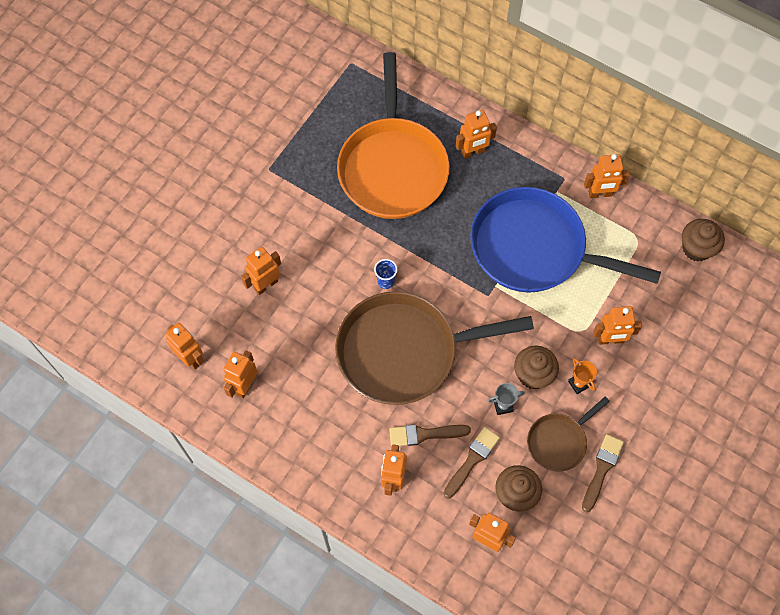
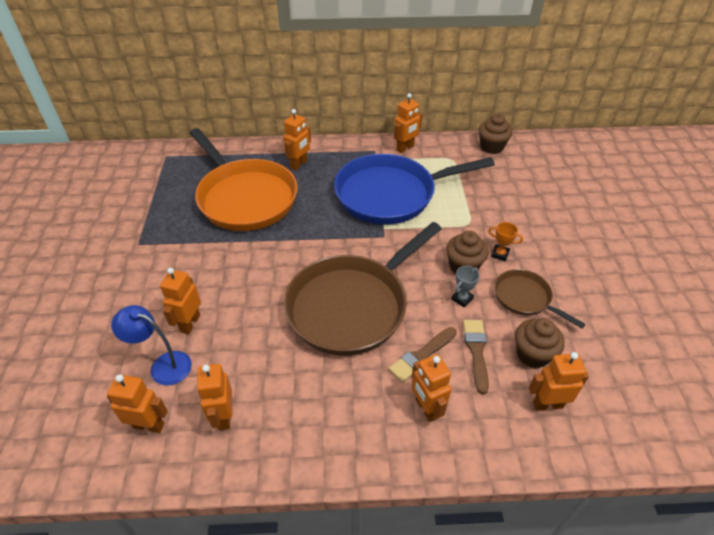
camera: 35 degrees left, 20 degrees down
blue cup [374,259,397,289] -> none
brown pan [527,397,610,472] -> brown pan turned 120 degrees clockwise [495,269,585,328]
brown brush [582,434,624,512] -> none
orange robot [593,306,642,345] -> none
none -> blue lamp [111,305,192,386]

